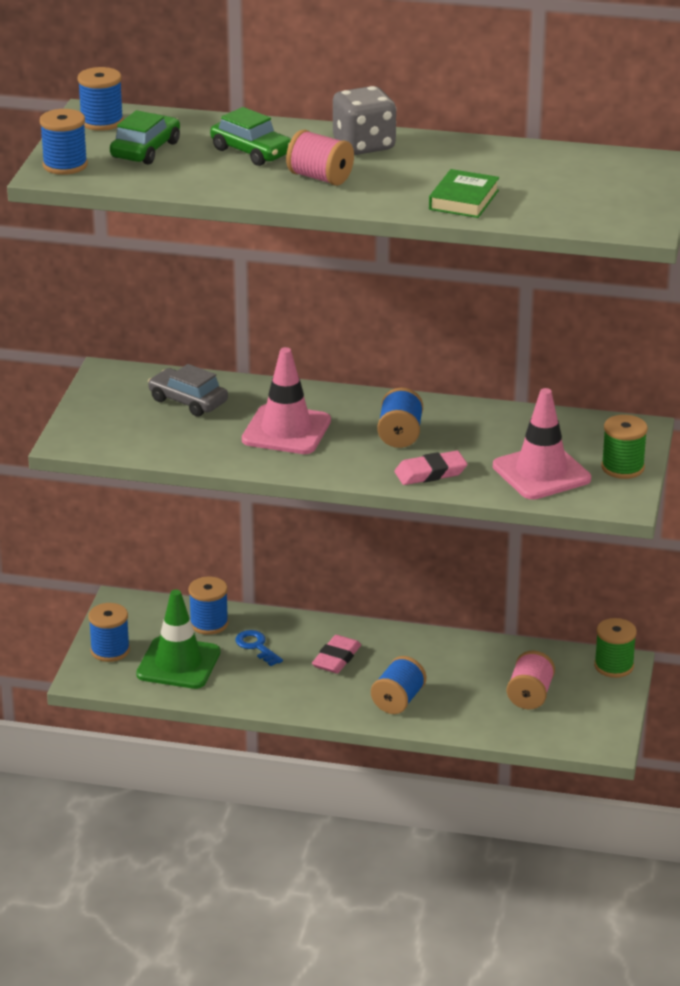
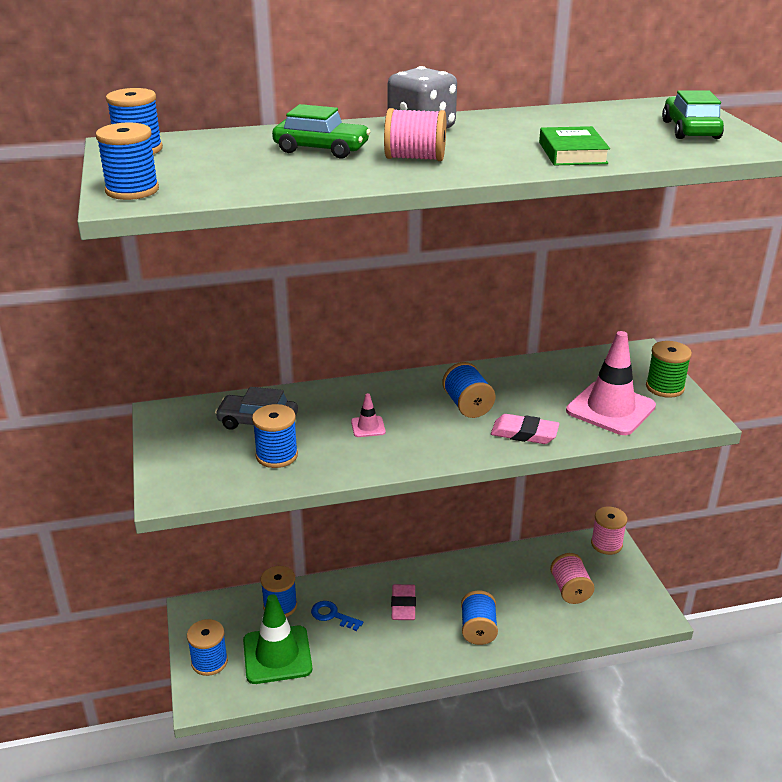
camera: 25 degrees left, 0 degrees up
green car [110,110,180,165] -> green car moved to [662,90,724,139]
pink traffic cone [242,347,331,454] -> pink traffic cone [351,393,386,437], size x0.44
pink eraser [394,451,467,485] -> pink eraser turned 60 degrees clockwise [491,414,559,444]
green spool [594,618,637,678] -> pink spool [591,507,627,555]
none -> blue spool [252,404,298,468]

